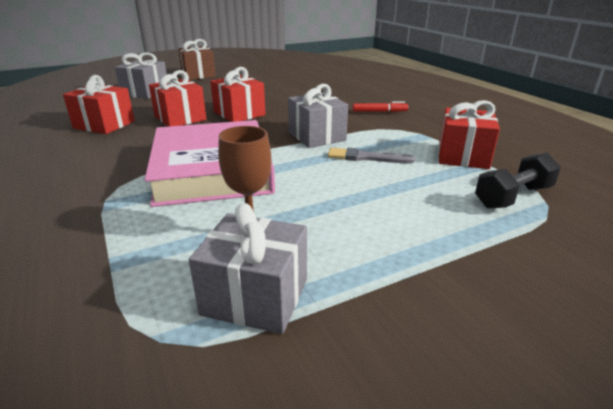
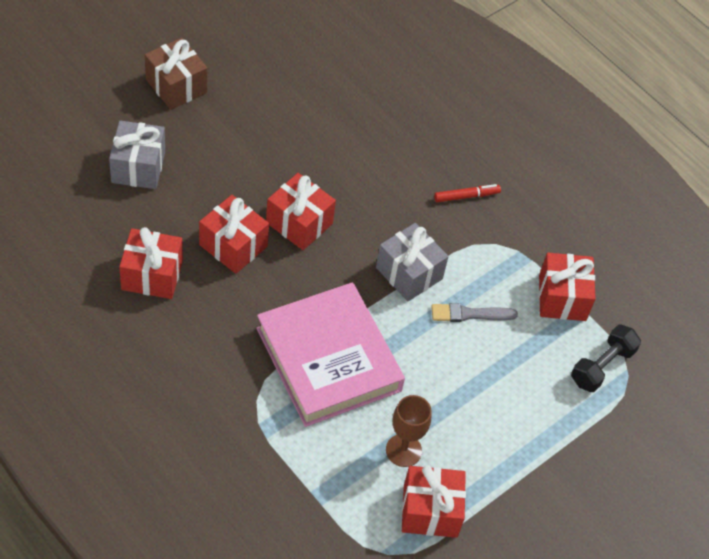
camera: 20 degrees left, 25 degrees up
grey gift [189,203,307,334] -> red gift [402,465,466,538]

